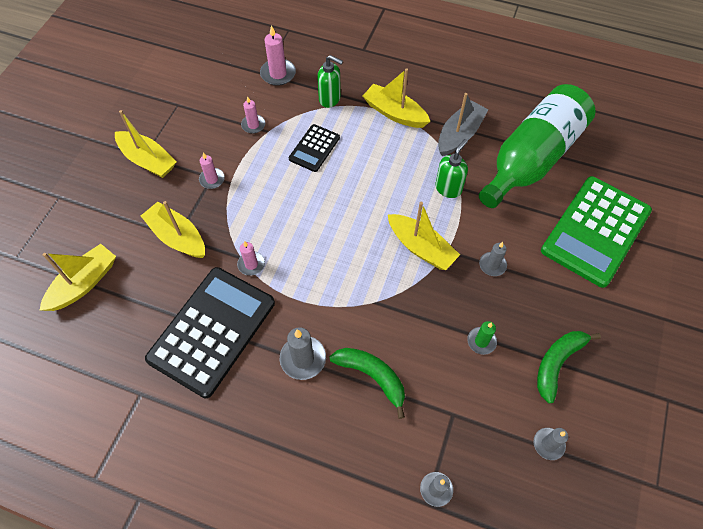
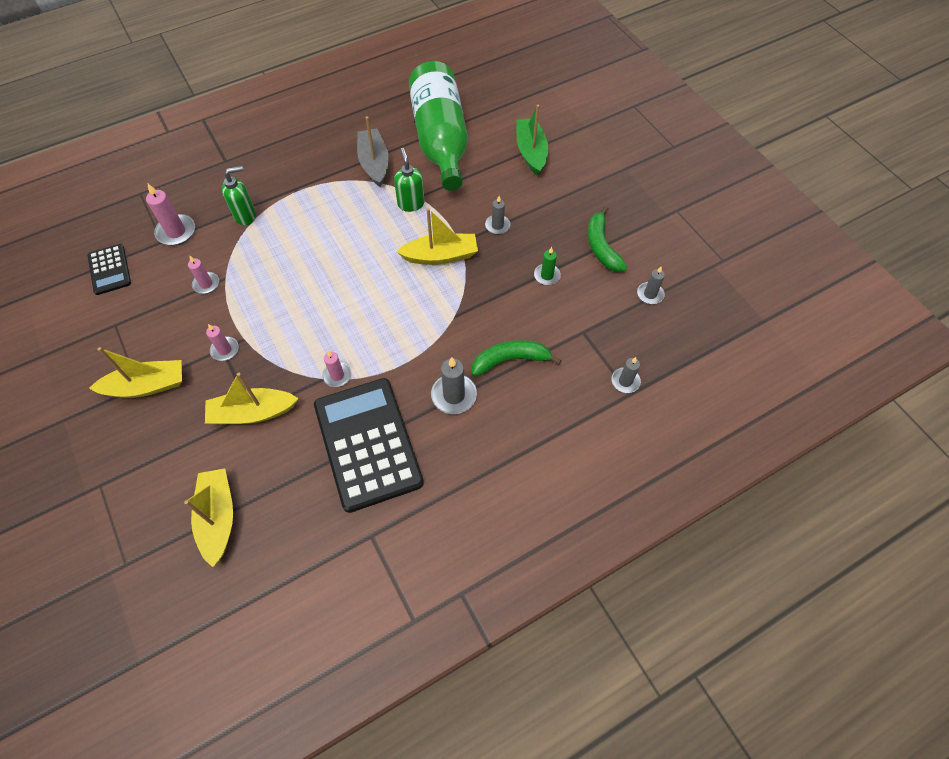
camera: 50 degrees left, 0 degrees up
black calculator [289,124,340,172] -> black calculator moved to [87,244,131,295]
yellow boat [363,68,431,128] -> none
green calculator [541,176,652,288] -> green boat [517,105,548,176]

